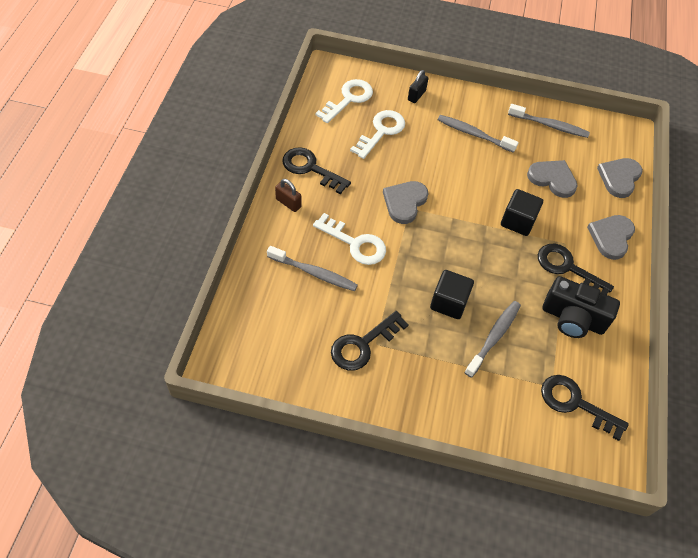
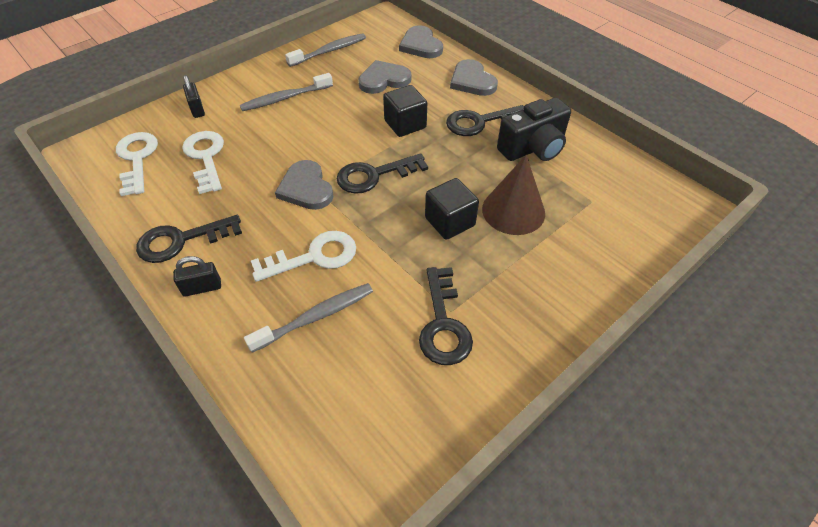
camera: 50 degrees left, 5 degrees down
brown padlock [275,179,301,212] -> black padlock [173,256,221,296]
grey toothbrush [464,301,521,378] -> brown cone [482,155,545,235]
black key [541,375,629,441] -> black key moved to [337,153,428,194]

